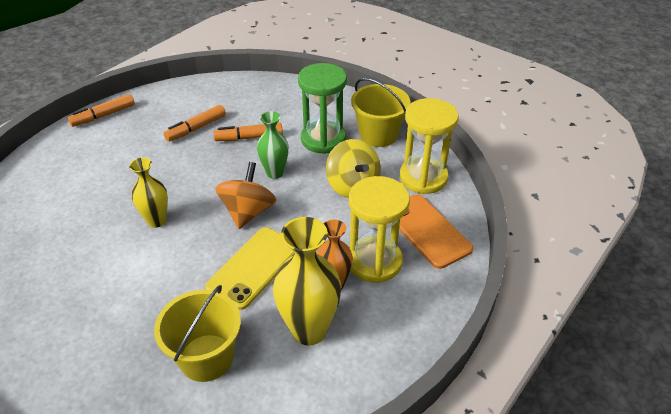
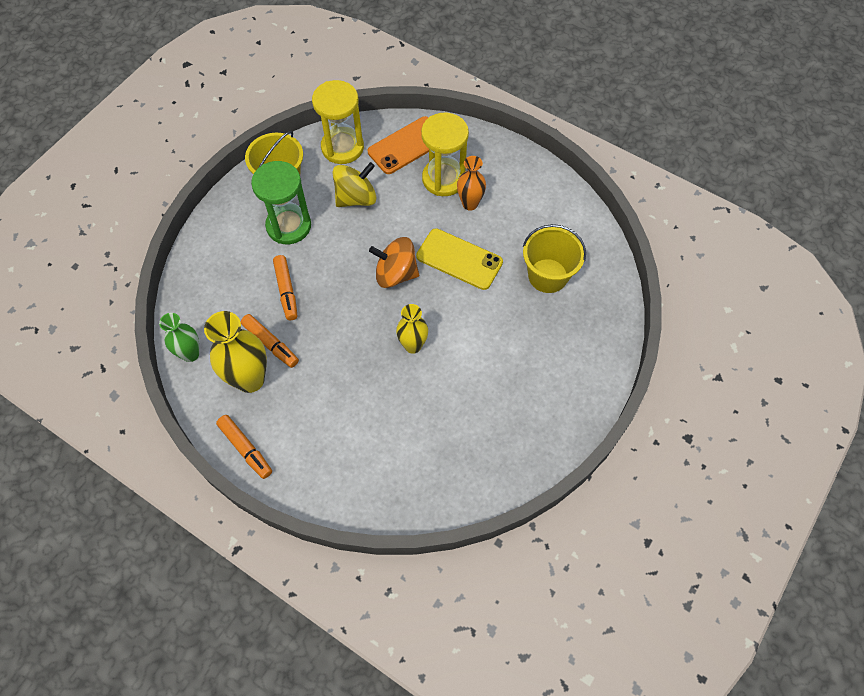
camera: 95 degrees left, 20 degrees up
green vase [257,111,289,179] -> green vase moved to [159,313,200,362]
yellow vase [273,217,341,345] -> yellow vase moved to [204,311,267,393]

